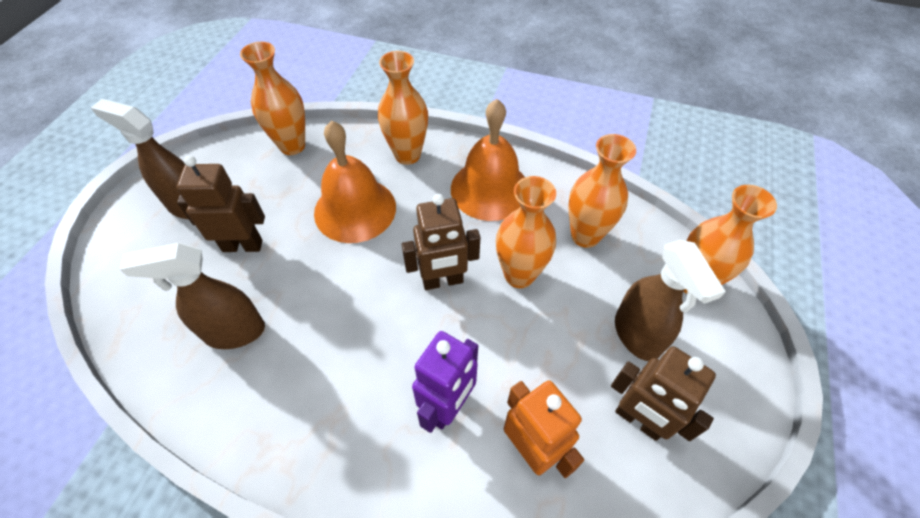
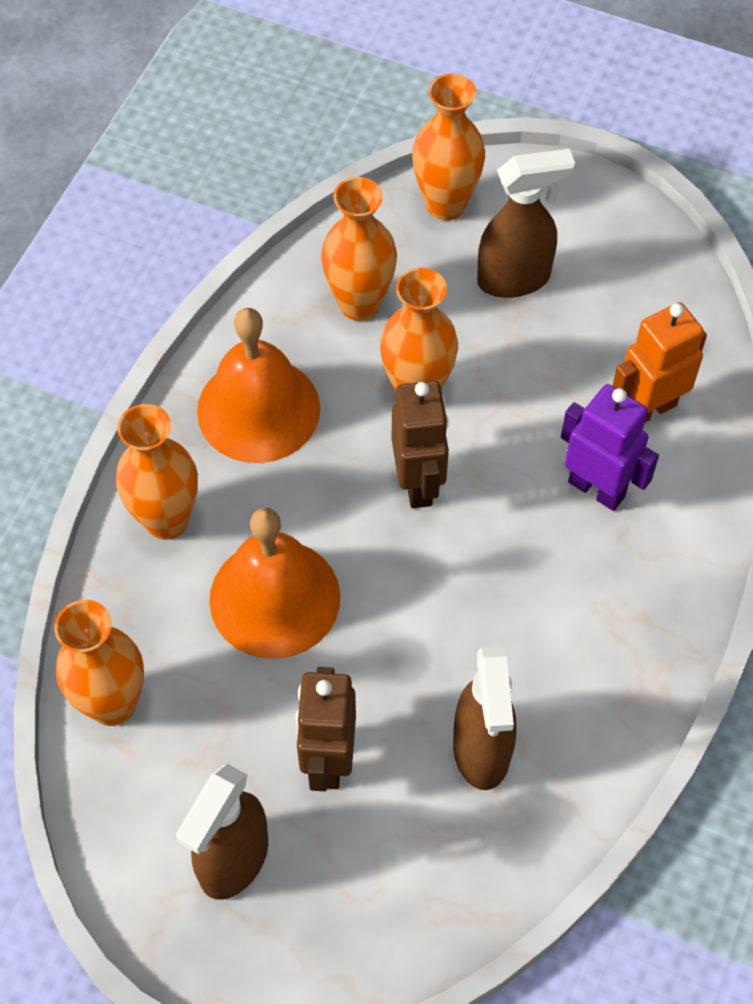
camera: 85 degrees left, 5 degrees up
brown robot [611,346,716,441] -> none

